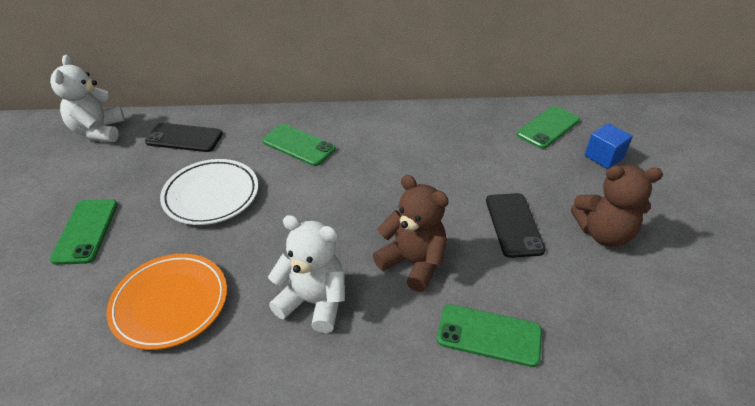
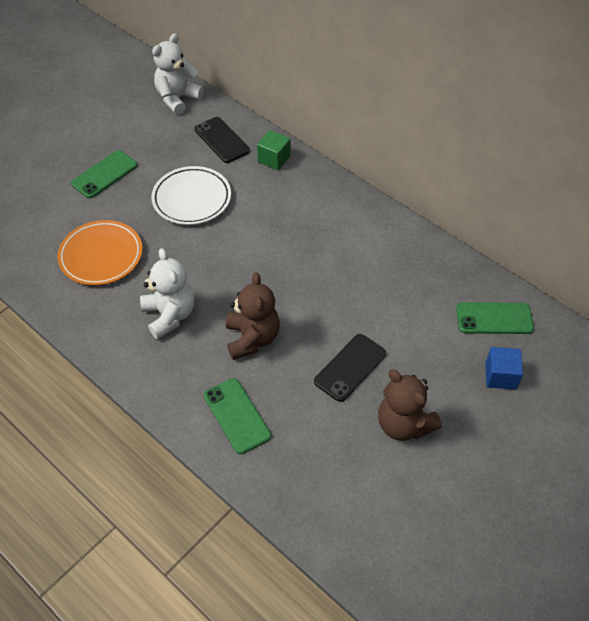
camera: 45 degrees right, 10 degrees up
green phone [262,124,336,166] -> none
none -> green cube [257,130,291,170]

